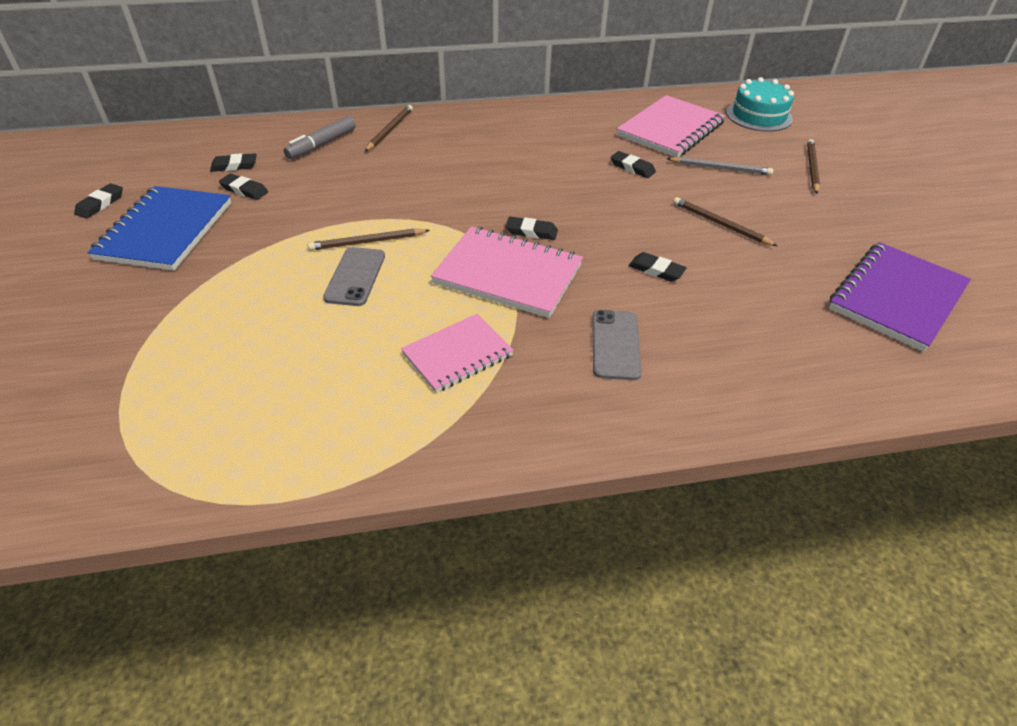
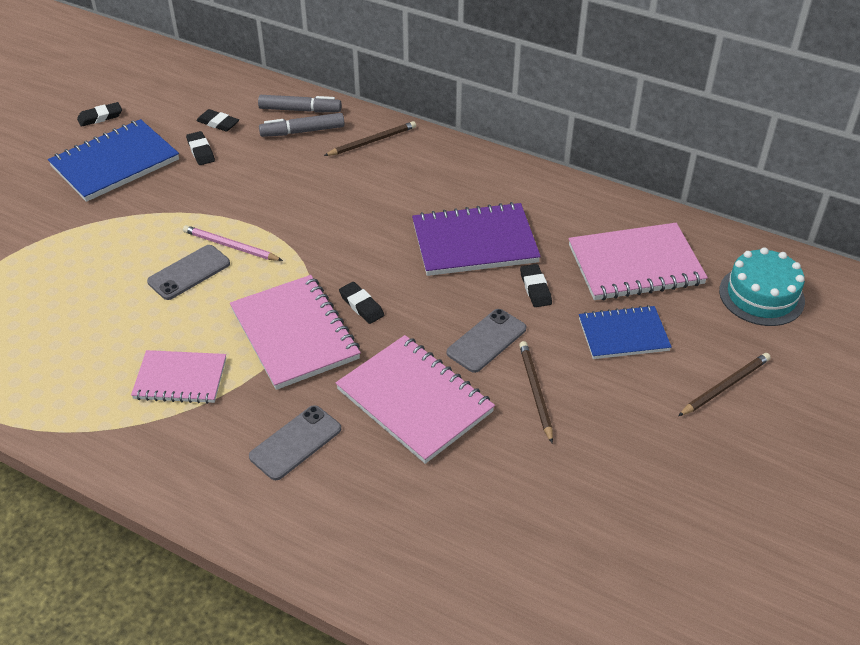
camera: 40 degrees right, 0 degrees up
brown pencil [308,228,430,251] -> pink pencil [183,225,283,261]
black eraser [629,252,687,282] -> pink notebook [336,335,495,464]
grey pencil [667,157,773,175] -> blue notebook [579,305,672,359]
purple notebook [829,242,971,352] -> purple notebook moved to [412,202,541,276]
none -> grey marker [258,95,342,113]
none -> grey phone [447,309,526,373]

